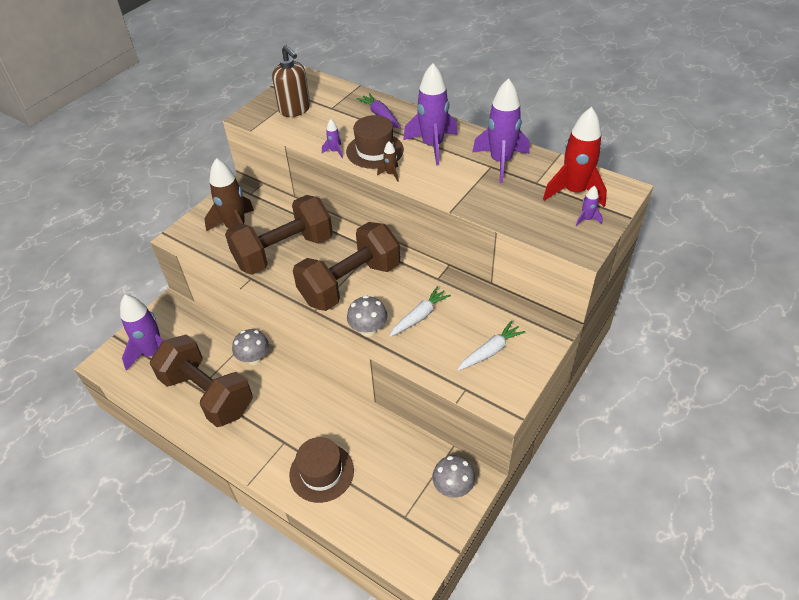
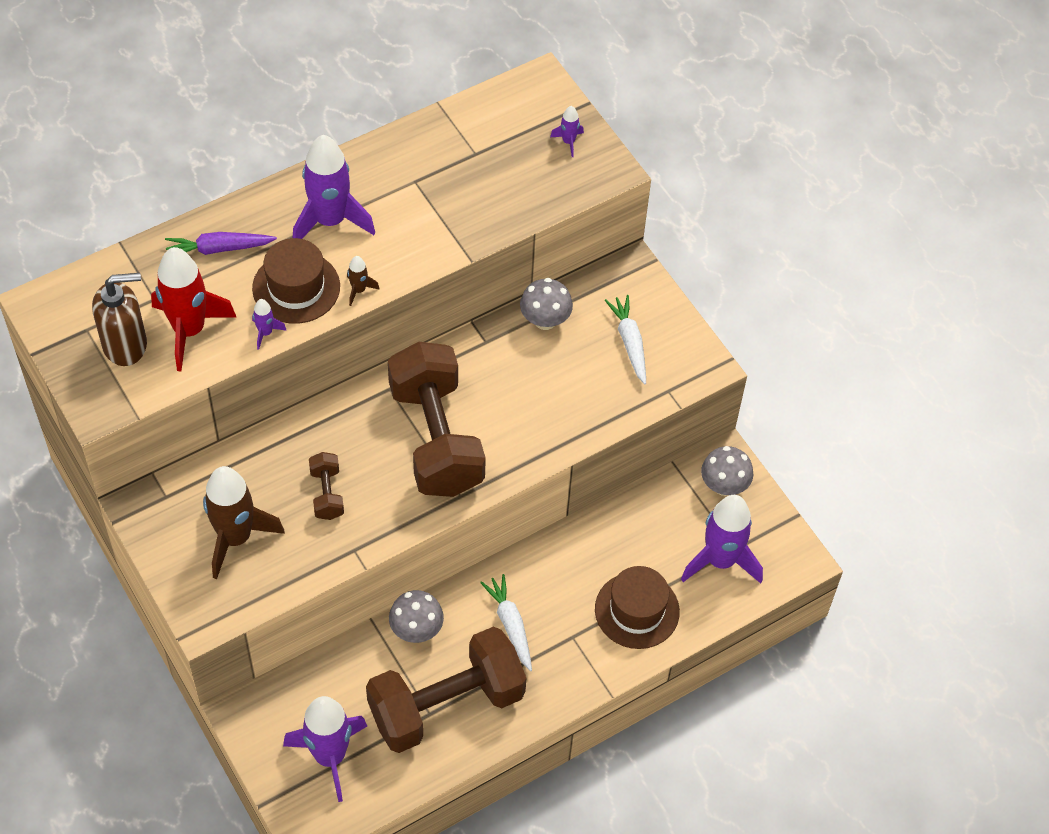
camera: 70 degrees left, 10 degrees up
brown dumbbell [225,195,333,275] -> brown dumbbell [309,452,344,520], size x0.43
grey mushroom [347,295,387,337] -> grey mushroom moved to [520,278,573,330]
white carrot [390,286,451,337] -> white carrot moved to [480,574,532,671]
purple rocket [472,78,530,183] -> purple rocket moved to [681,495,763,583]
red rocket [543,107,607,207] -> red rocket moved to [151,247,236,371]

